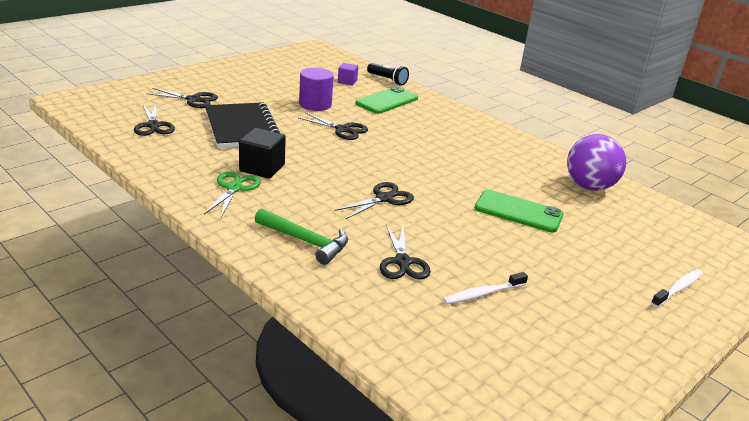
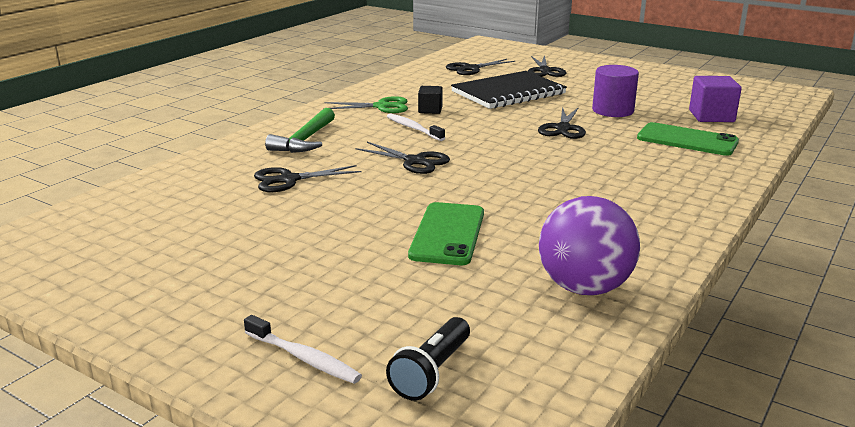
camera: 80 degrees right, 5 degrees down
black cube [239,128,286,179] -> black cube [418,86,443,114], size x0.61
purple cube [338,63,358,85] -> purple cube [689,76,742,122], size x1.63
black flashlight [367,63,409,85] -> black flashlight moved to [386,317,470,401]
white toothbrush [443,272,528,304] -> white toothbrush moved to [387,113,445,141]

